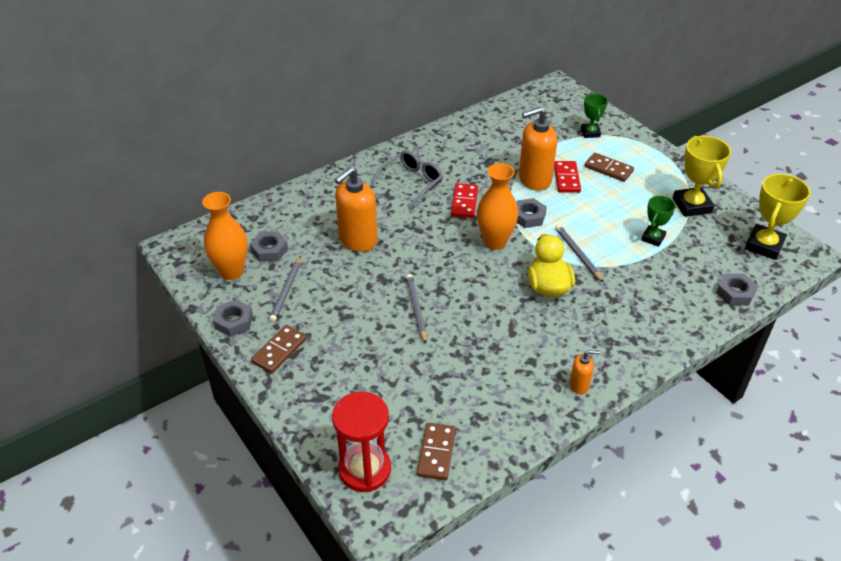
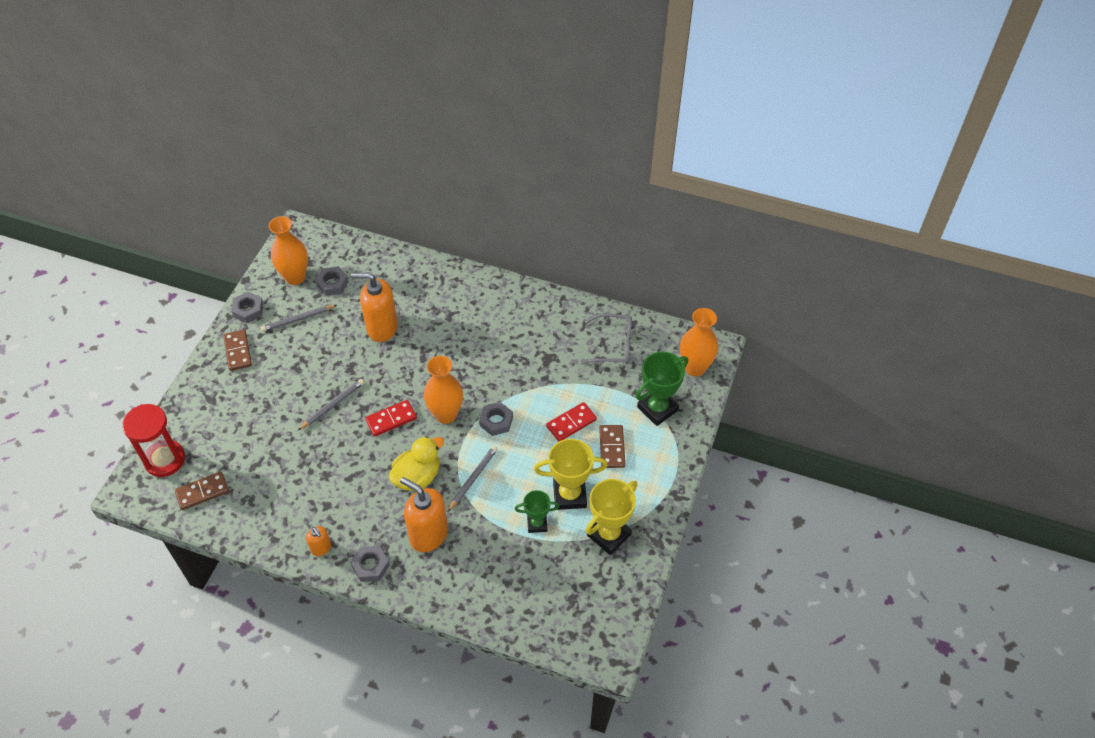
camera: 55 degrees right, 10 degrees up
brown domino [251,325,307,374] -> brown domino turned 75 degrees clockwise [223,329,252,371]
grey glasses [371,150,443,209] -> grey glasses moved to [580,313,632,365]
red domino [451,183,478,218] -> red domino moved to [365,400,417,437]
orange soap dispenser [519,107,557,191] -> orange soap dispenser moved to [400,477,448,552]
green trophy [581,94,608,138] -> green trophy [636,351,688,426], size x1.65
grey nut [716,273,758,306] -> grey nut moved to [350,546,390,582]
yellow trophy [745,174,811,260] -> yellow trophy moved to [534,439,608,510]
none -> orange vase [680,308,718,377]

